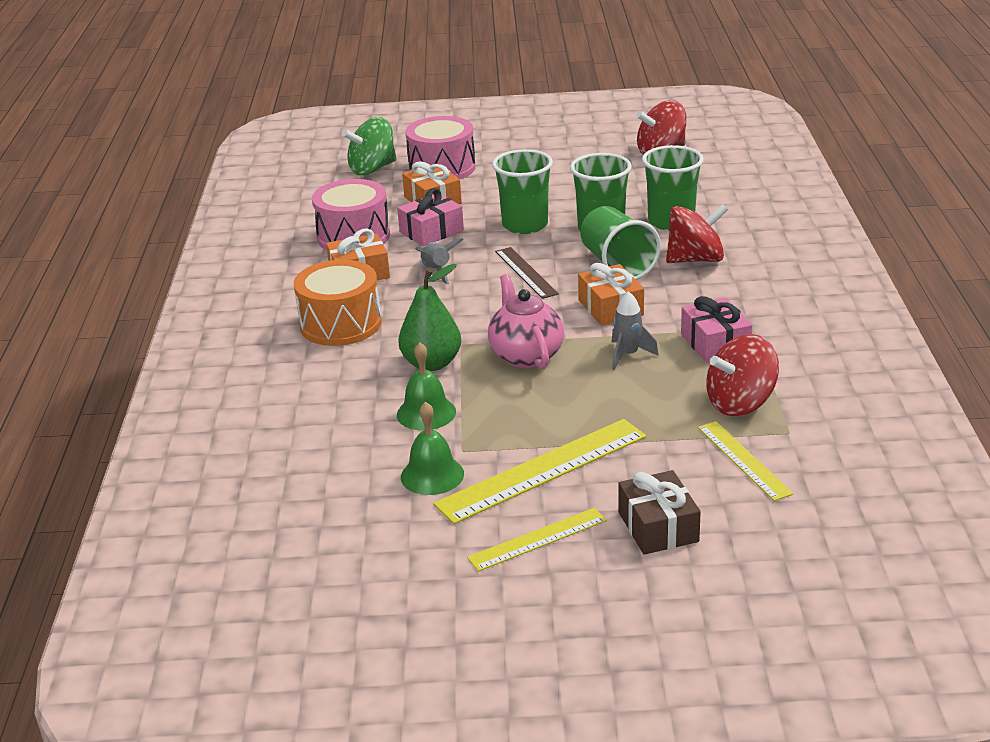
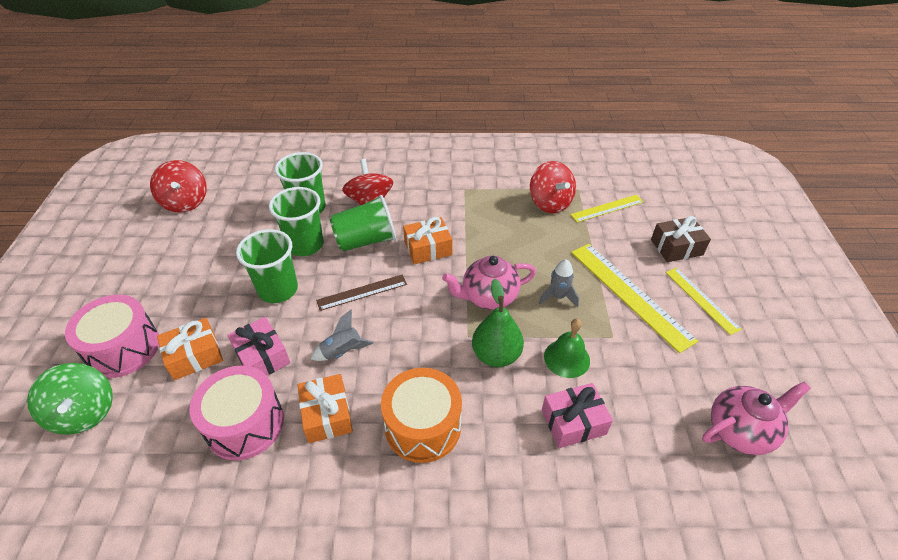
camera: 90 degrees left, 15 degrees up
green bell [401,402,464,495] -> none
grey rocket [612,291,659,370] -> grey rocket moved to [539,259,579,308]
pink gift [681,296,752,363] -> pink gift moved to [542,383,613,448]
none -> pink teapot [702,381,811,455]

